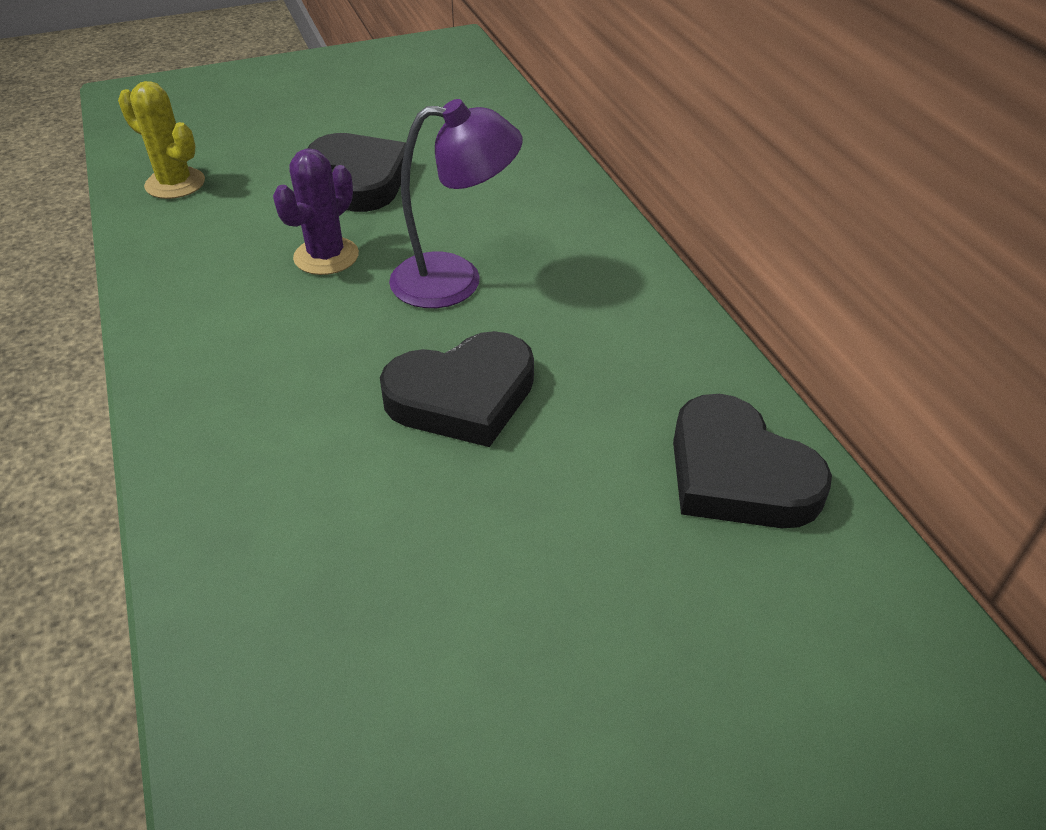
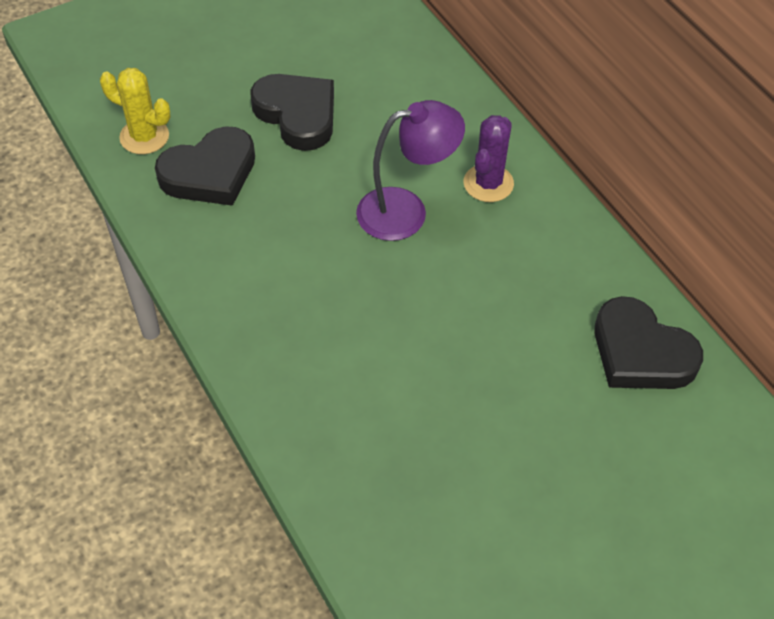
camera: 10 degrees left, 10 degrees up
purple cactus [273,148,359,275] -> purple cactus moved to [464,115,514,202]
black heart [380,331,534,447] -> black heart moved to [155,126,255,206]

